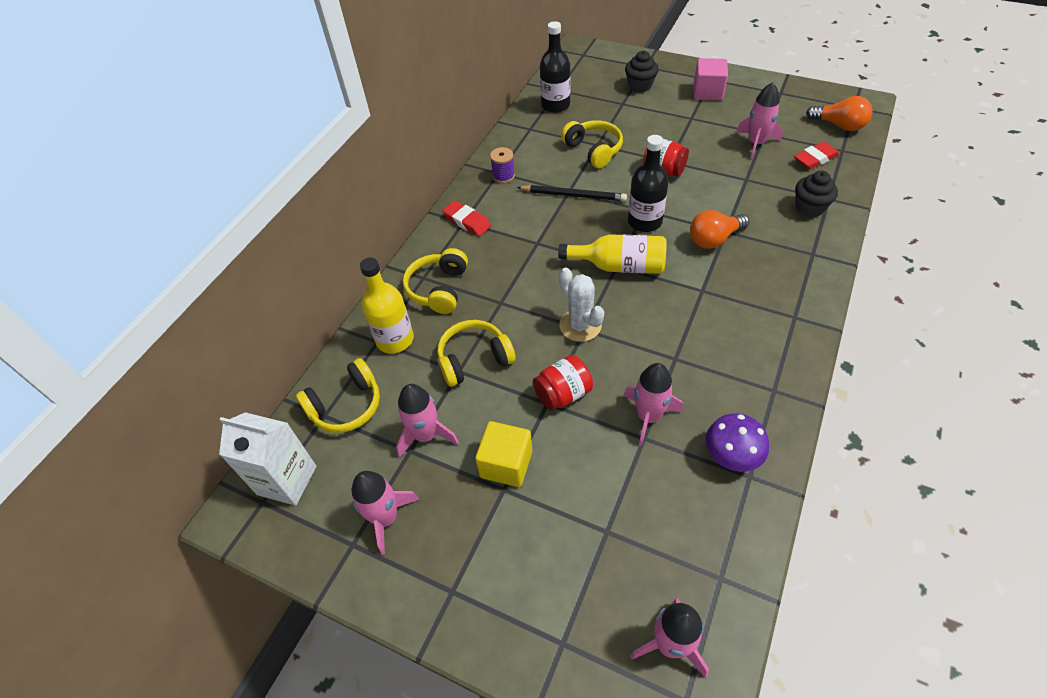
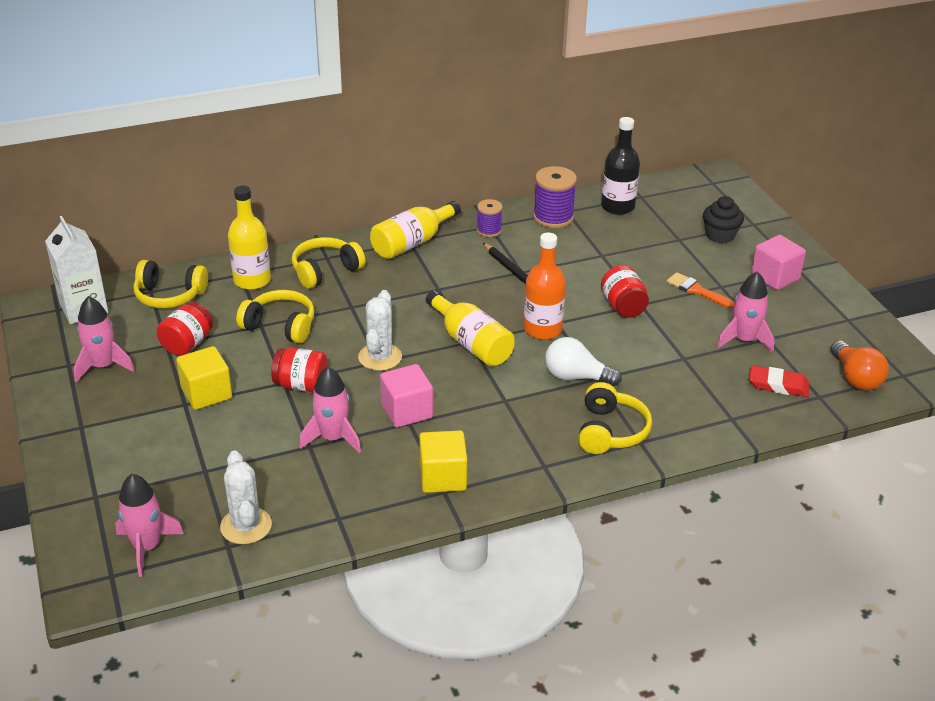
camera: 40 degrees right, 15 degrees down
pink rocket [396,384,459,458] -> red jar [156,302,213,356]
red eraser [442,200,491,236] -> yellow bottle [370,201,461,259]
yellow headphones [561,120,623,168] -> yellow headphones moved to [578,382,652,454]
black bottle [628,135,669,232] -> orange bottle [524,233,566,340]
orange light bulb [690,210,749,249] -> white light bulb [545,337,622,386]
purple mushroom [706,413,769,472] -> none
black cupcake [795,171,838,217] -> none
none -> white cactus [220,451,272,544]
none -> pink cube [380,364,433,428]
none -> yellow cube [419,430,467,493]
none -> purple spool [533,166,577,228]
none -> orange brush [667,272,735,309]

